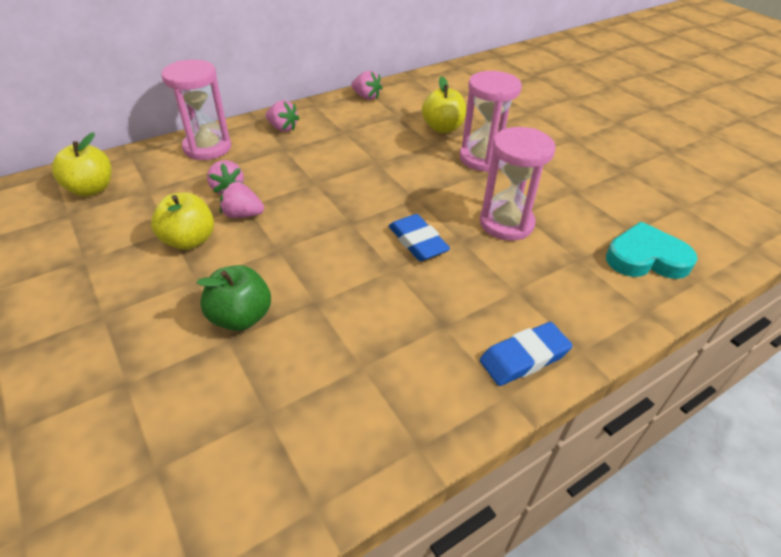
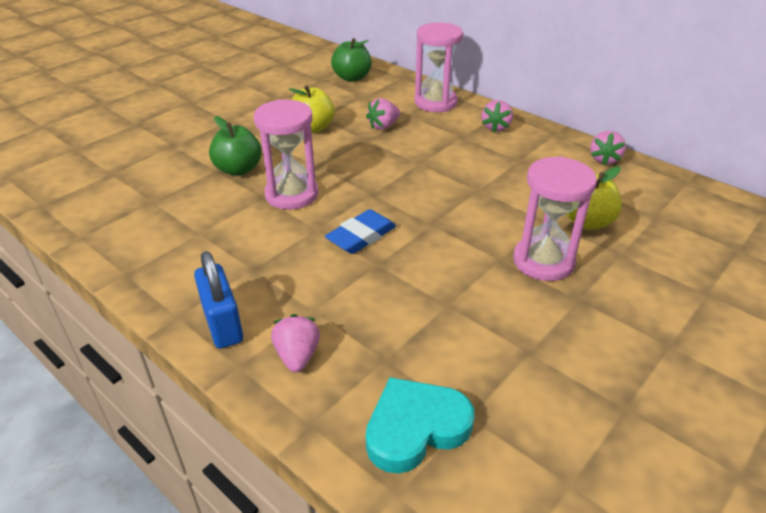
camera: 75 degrees right, 5 degrees down
yellow apple [52,132,112,197] -> green apple [331,38,372,82]
pink strawberry [220,181,264,218] -> pink strawberry moved to [271,314,320,372]
blue eraser [479,322,573,386] -> blue padlock [194,251,243,349]
pink hourglass [480,127,556,241] -> pink hourglass moved to [254,99,318,210]
turquoise heart [606,222,698,279] -> turquoise heart turned 105 degrees counterclockwise [366,377,474,474]

